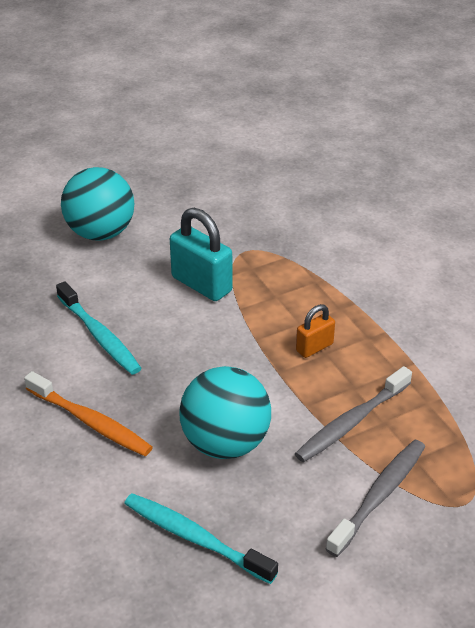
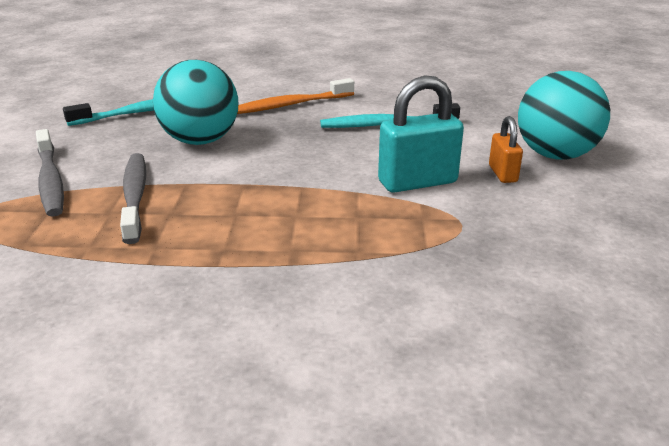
camera: 120 degrees right, 10 degrees down
orange padlock [296,304,335,358] -> orange padlock moved to [489,116,523,183]

